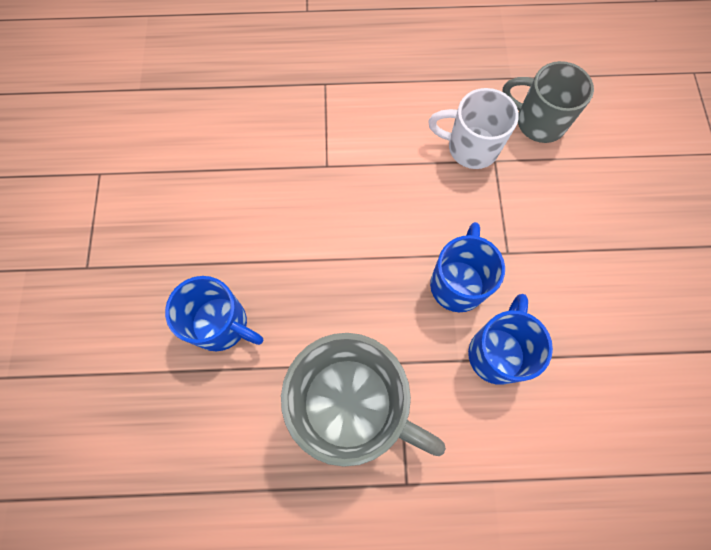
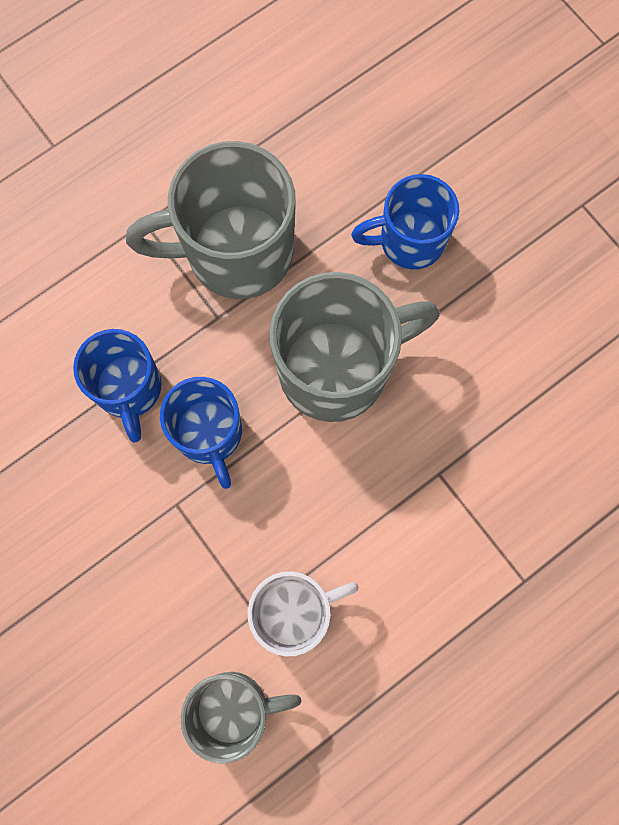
camera: 145 degrees right, 5 degrees up
none -> grey mug [269,272,439,422]

